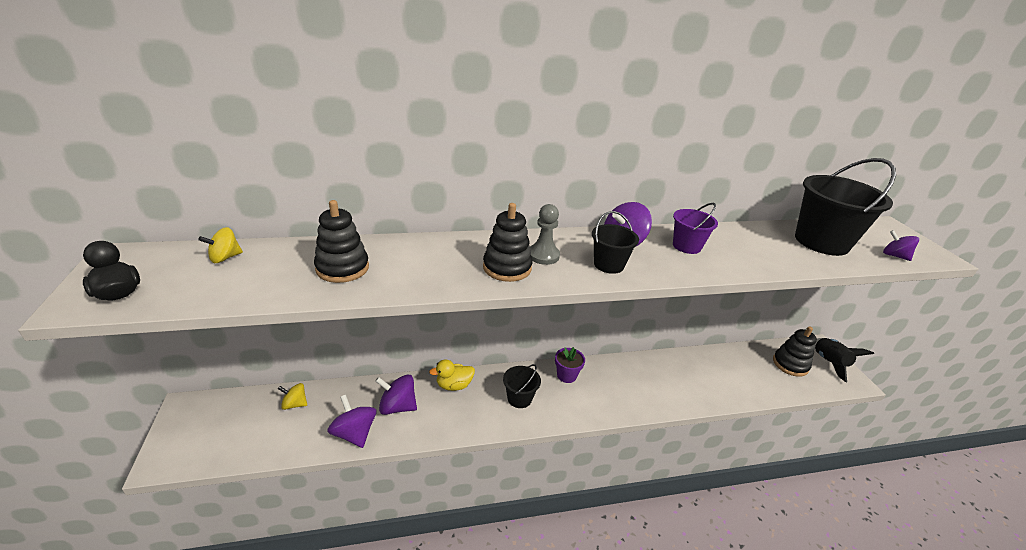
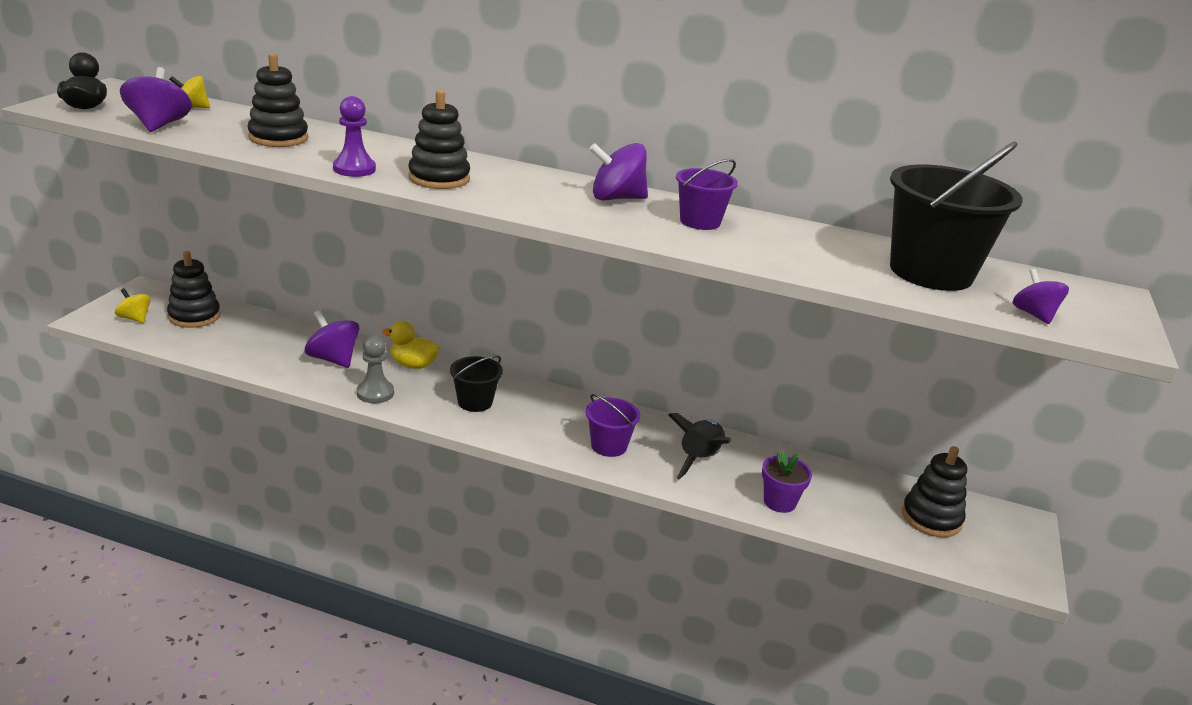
camera: 30 degrees right, 5 degrees down
yellow spinning top [278,383,307,410] -> yellow spinning top moved to [115,288,151,323]
purple spinning top [327,395,376,448] -> purple spinning top moved to [120,67,192,132]
grey pawn [530,204,560,265] -> grey pawn moved to [357,336,394,403]
purple flower pot [555,347,585,383] -> purple flower pot moved to [762,450,812,513]
black bucket [592,211,639,274] -> none
black rocket [815,338,874,382] -> black rocket moved to [669,413,731,479]
none -> black stacking toy [167,251,220,328]
none -> purple pawn [333,96,376,177]
none -> purple bucket [586,394,640,457]

